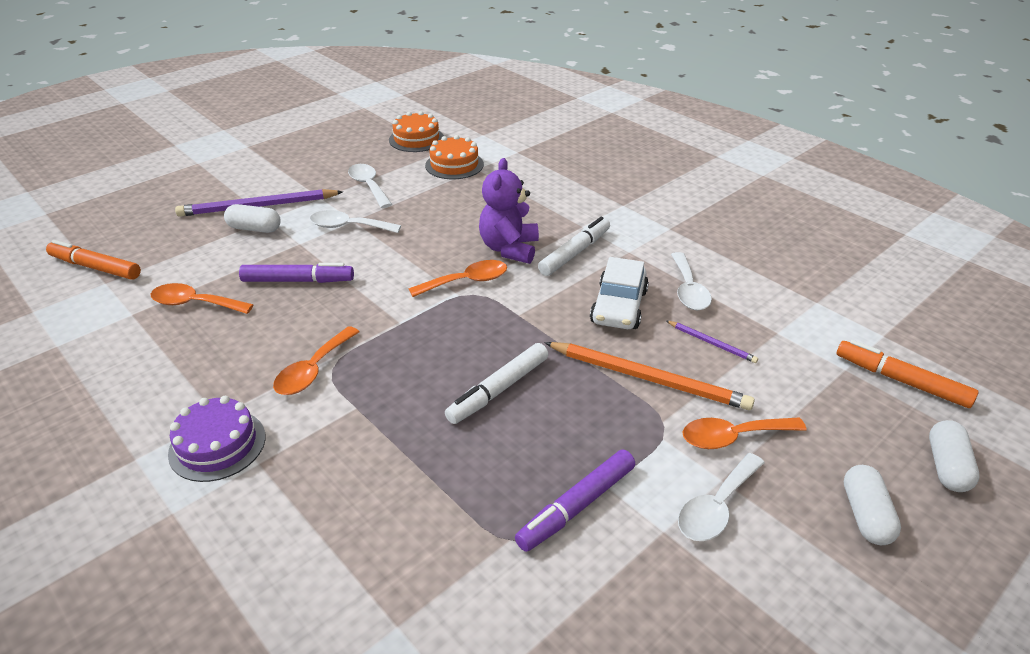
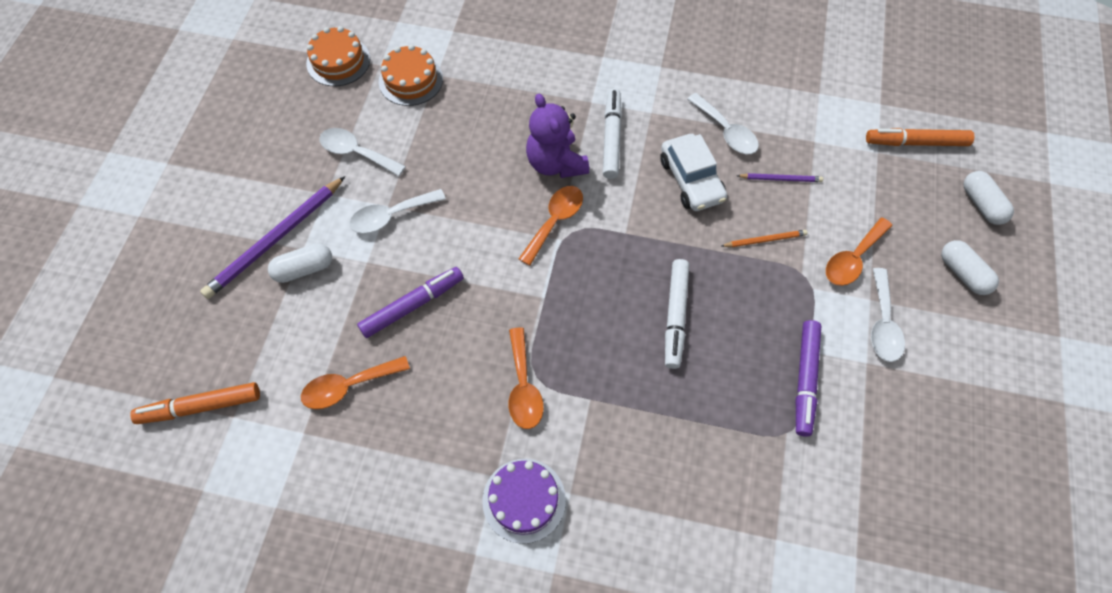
camera: 35 degrees left, 25 degrees up
orange pencil [544,342,755,410] -> orange pencil [722,230,808,247], size x0.49

